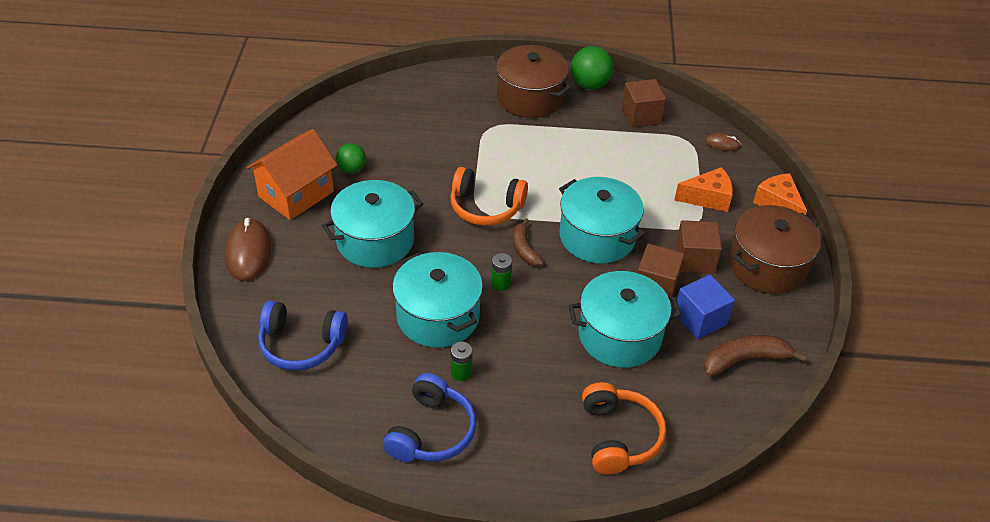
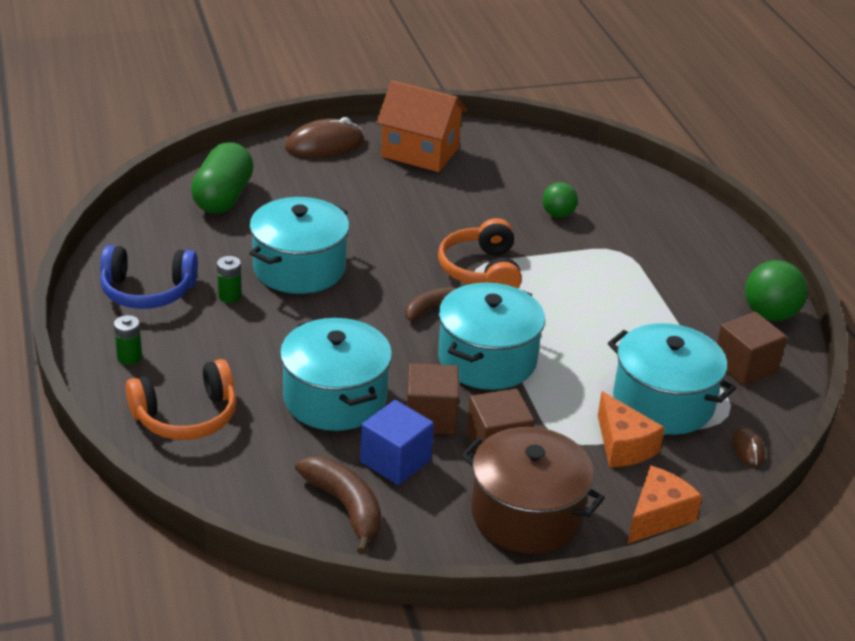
camera: 70 degrees right, 10 degrees down
blue headphones [258,301,348,371] -> green capsule [191,142,254,213]
turquoise pot [322,180,423,268] -> turquoise pot moved to [608,323,736,435]
green ball [336,143,366,173] -> green ball moved to [542,182,578,218]
green battery [491,253,512,291] -> green battery moved to [114,315,142,365]
brown pot [494,45,571,118] -> none

